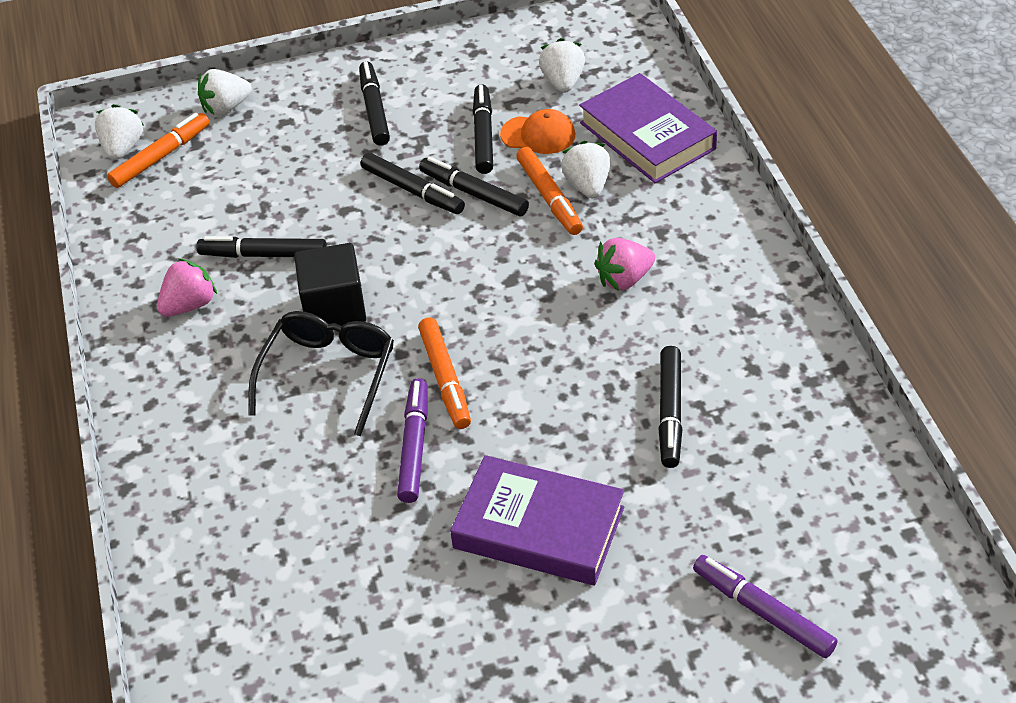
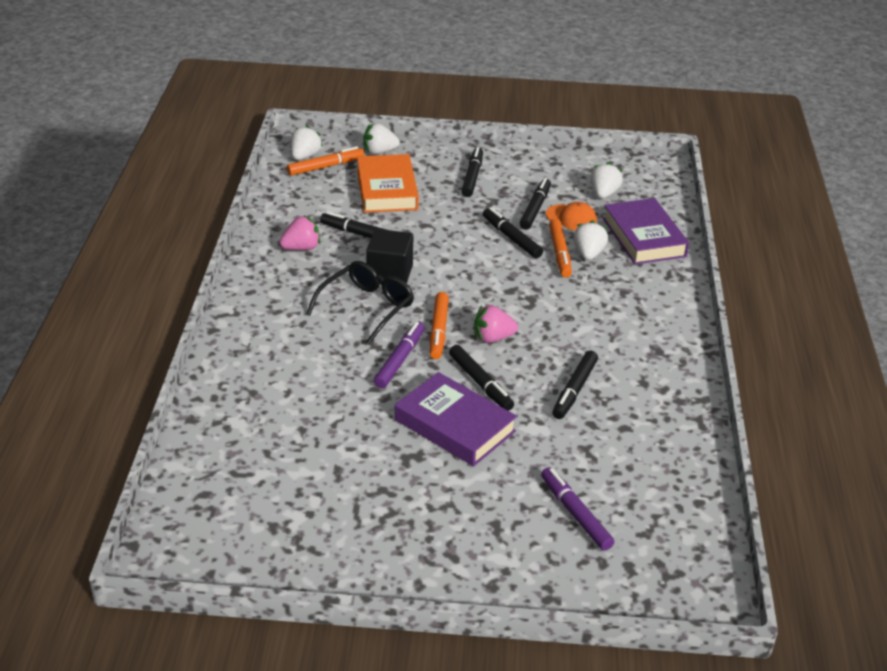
camera: 15 degrees right, 10 degrees down
black marker [361,153,465,214] -> black marker moved to [449,345,514,411]
pink strawberry [594,238,655,291] -> pink strawberry moved to [474,305,518,343]
none -> orange book [357,154,419,213]

